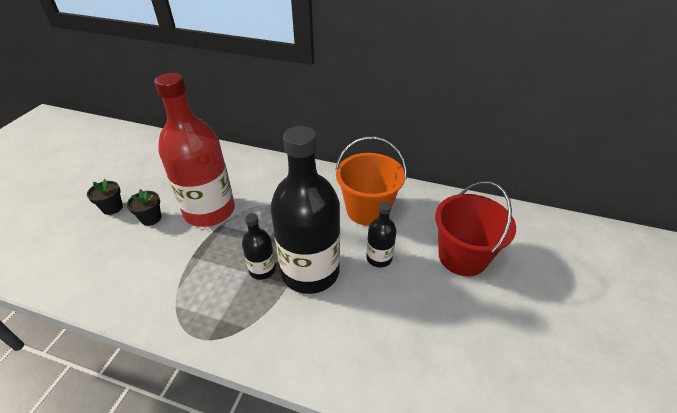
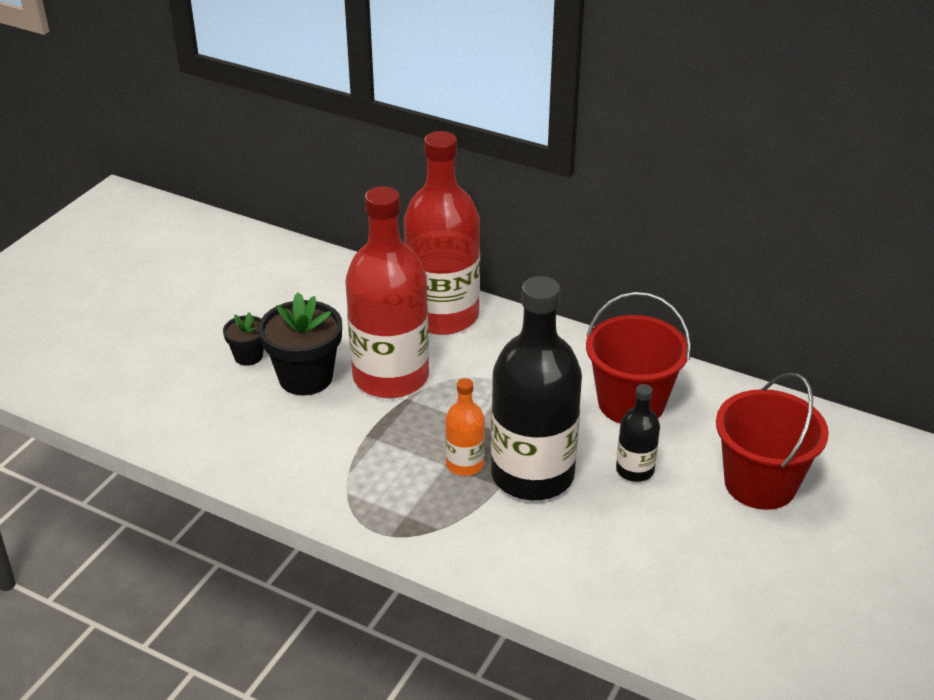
camera: 10 degrees right, 5 degrees down
black flower pot [127,189,161,226] -> black flower pot [259,293,342,395], size x1.85
black bottle [242,213,276,280] -> orange bottle [445,378,485,476]
orange bucket [335,137,407,226] -> red bucket [586,292,691,423]
none -> red bottle [404,131,480,335]

